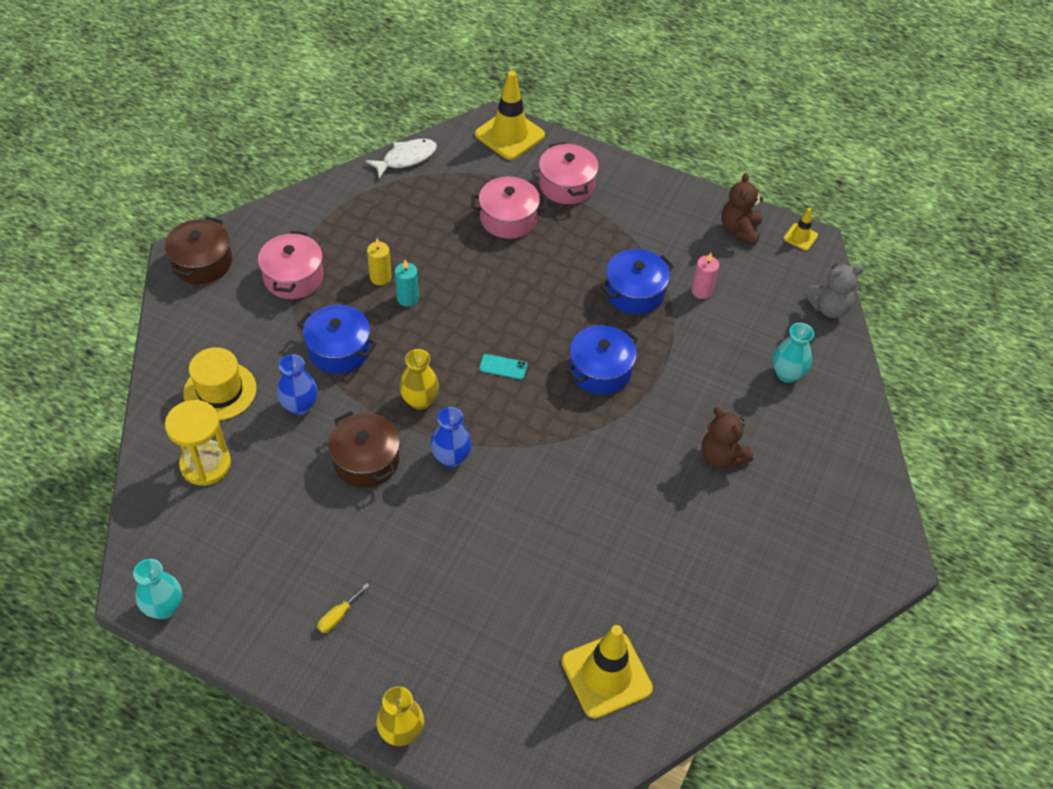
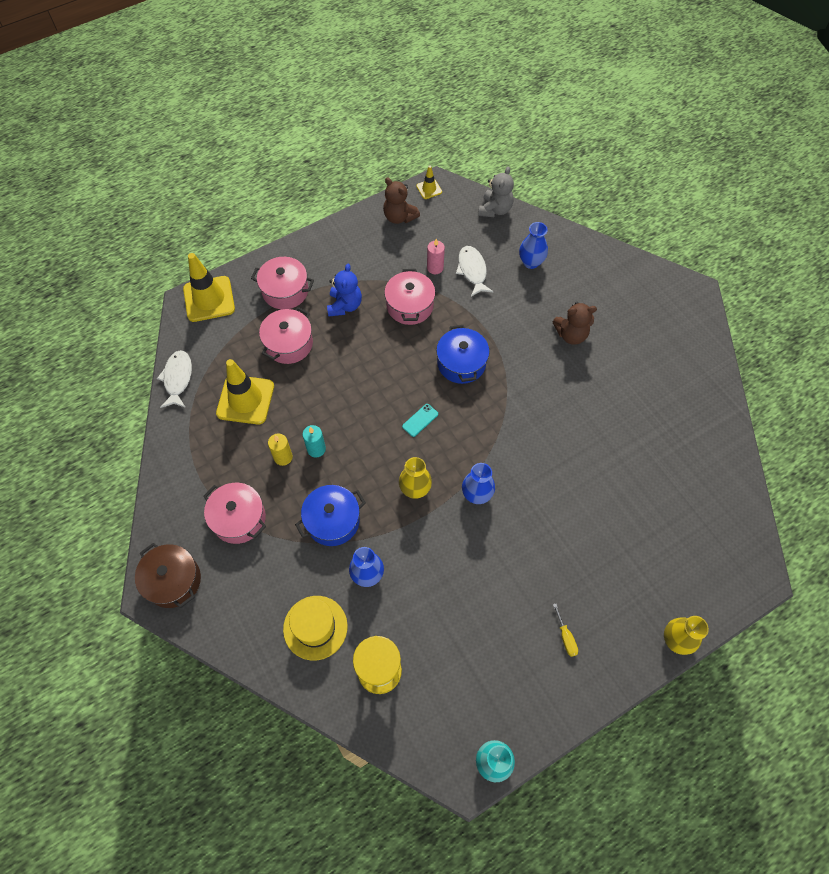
camera: 55 degrees left, 10 degrees up
brown pot [328,411,400,488] -> none
yellow traffic cone [562,625,653,719] -> yellow traffic cone moved to [216,359,274,425]
blue pot [601,249,674,314] -> pink pot [384,269,435,325]
turquoise vase [773,323,814,383] -> blue vase [519,222,548,269]
none -> blue teddy bear [327,263,362,317]
none -> white fish [456,246,493,297]

